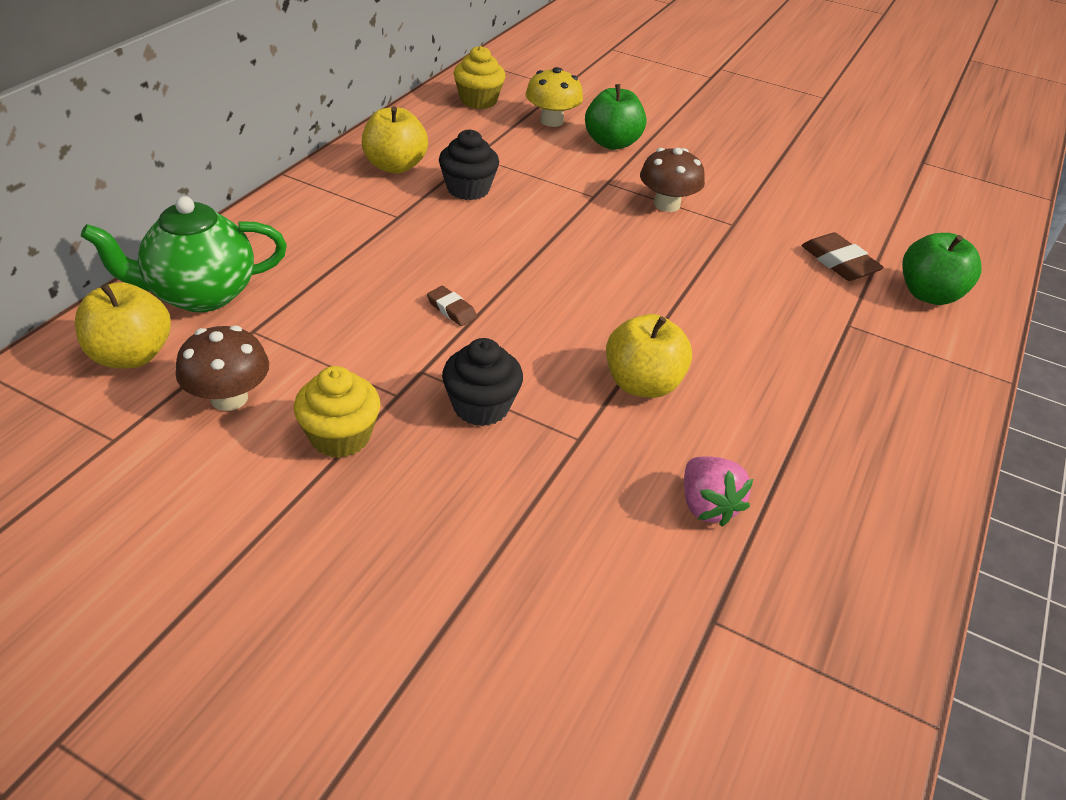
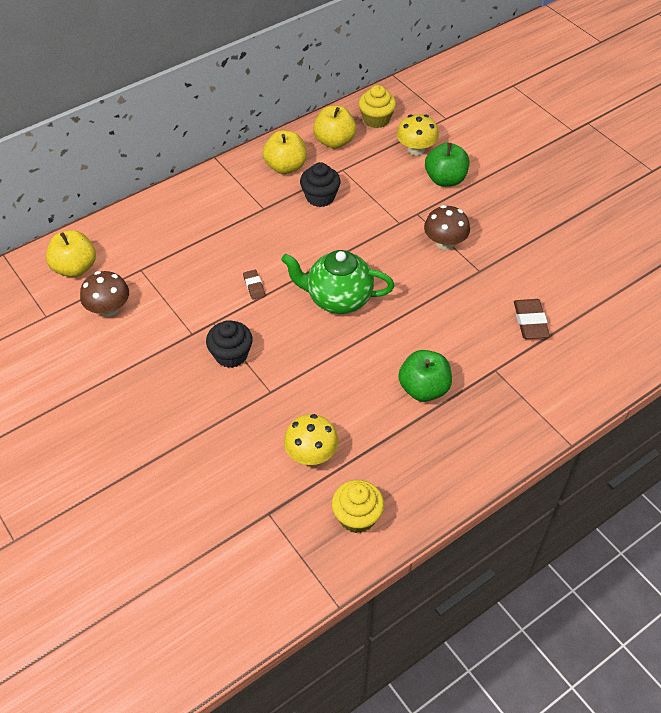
camera: 30 degrees right, 10 degrees up
green teapot [81,196,287,312] -> green teapot moved to [281,250,394,314]
yellow cupcake [294,366,381,458] -> yellow cupcake moved to [332,480,384,533]
yellow apple [606,314,692,398] -> yellow apple moved to [313,106,356,149]
pink strawberry [684,456,753,527] -> yellow mushroom [284,414,339,465]
green apple [902,233,982,305] -> green apple moved to [398,350,452,402]

